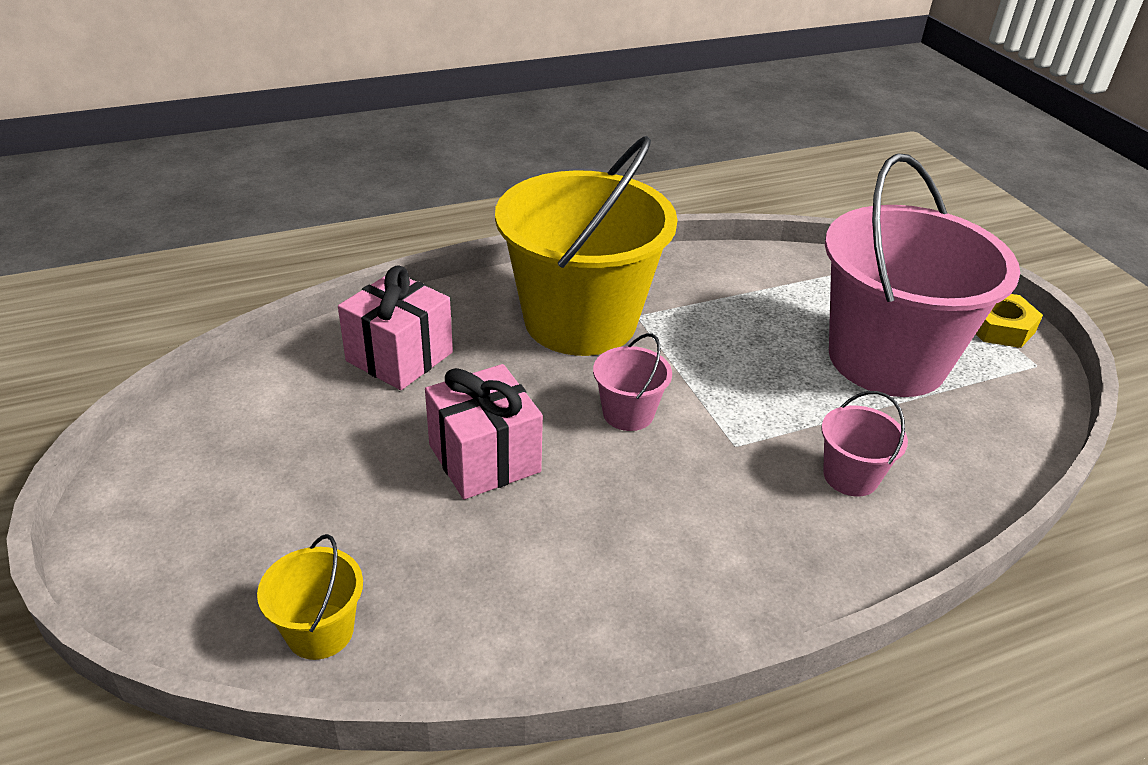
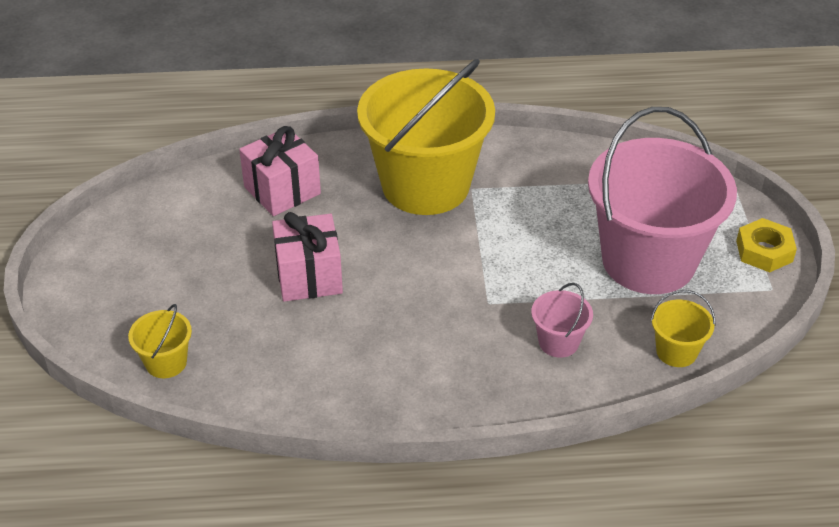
camera: 20 degrees right, 5 degrees up
pink bucket [593,333,672,431] -> none
none -> yellow bucket [650,290,715,367]

